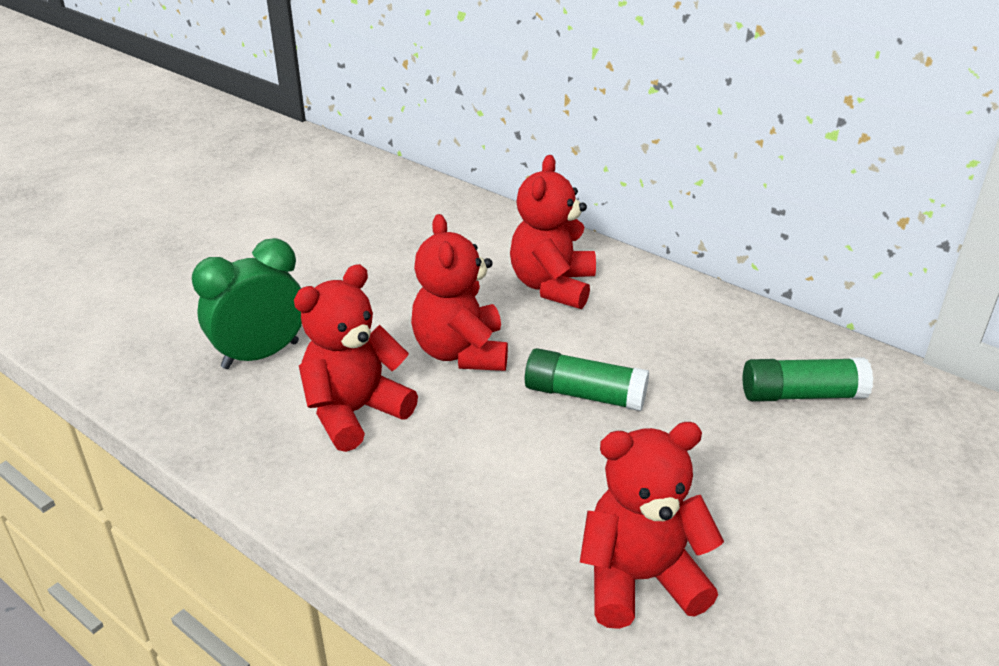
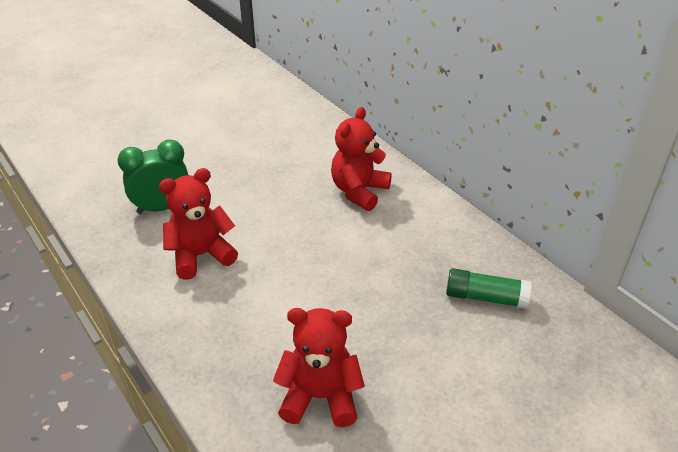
camera: 15 degrees right, 5 degrees up
red teddy bear [411,214,508,371] -> none
green glue stick [525,348,649,411] -> none

